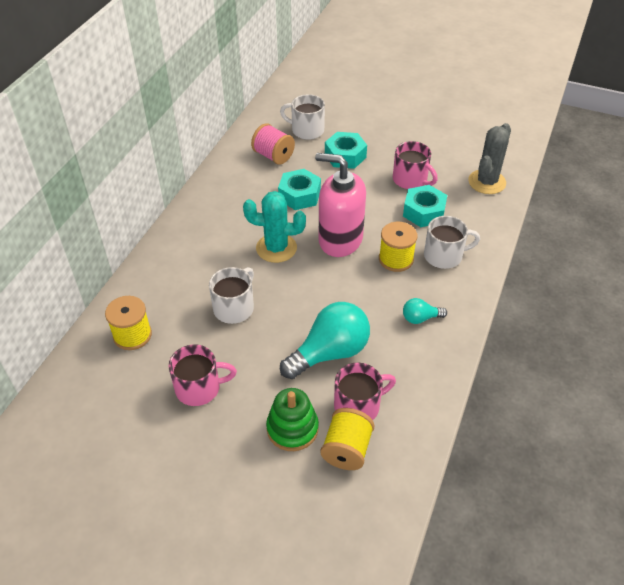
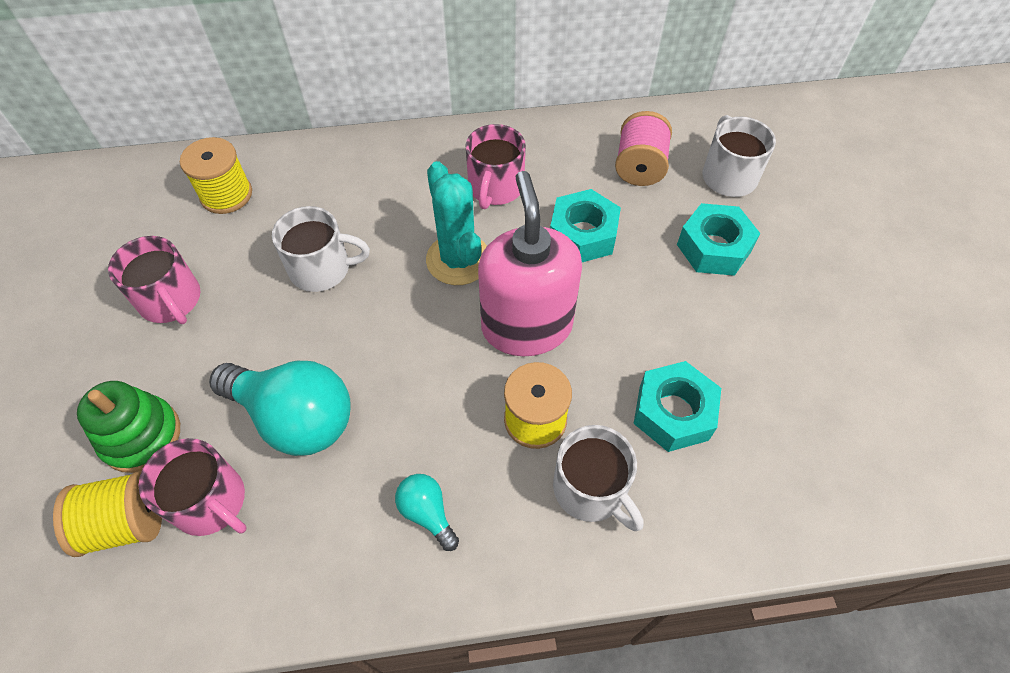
camera: 60 degrees right, 10 degrees up
pink mug [393,141,438,189] -> pink mug moved to [466,124,526,209]
grey cactus [468,123,511,194] -> none

